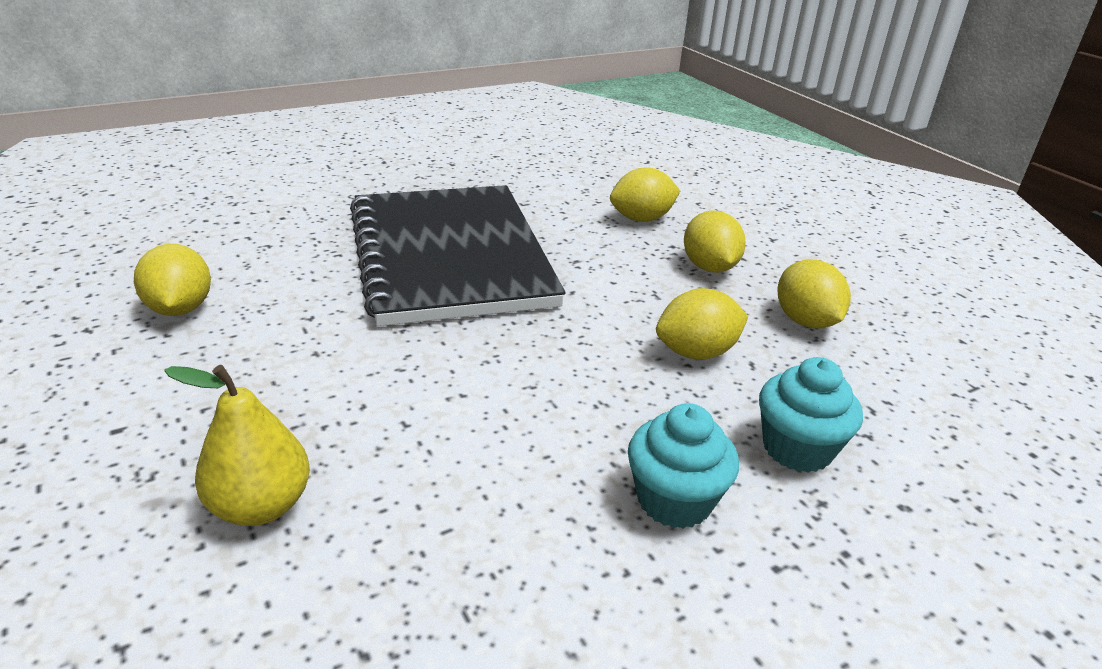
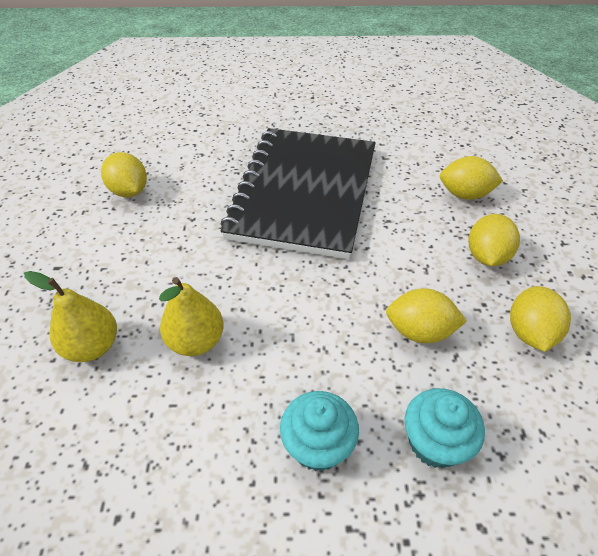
camera: 30 degrees right, 15 degrees up
yellow lemon [134,244,211,316] -> yellow lemon turned 45 degrees counterclockwise [101,152,147,197]
none -> yellow pear [159,277,224,356]

